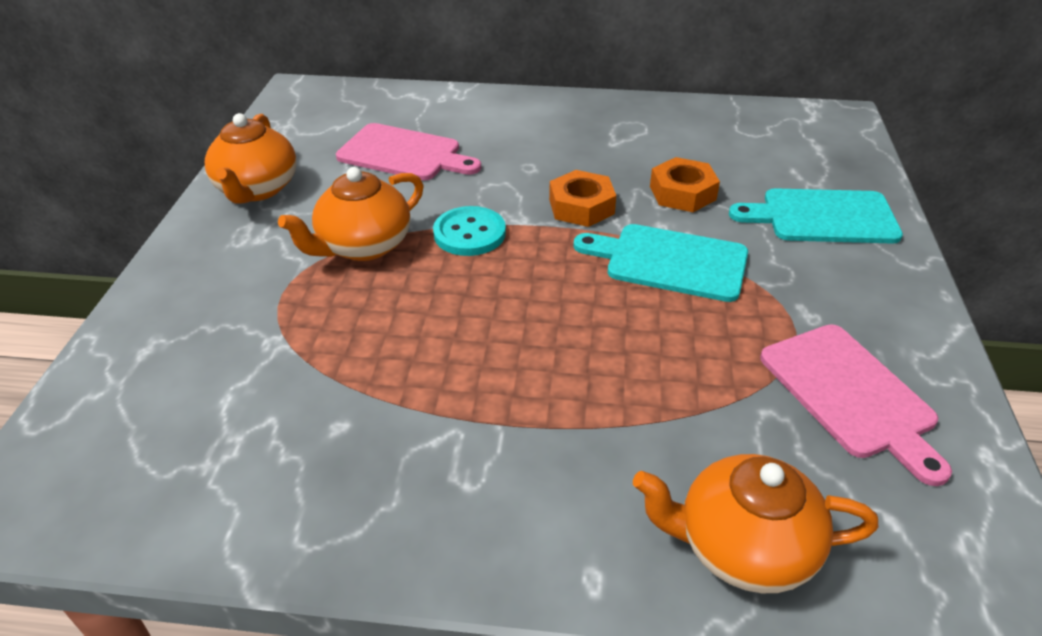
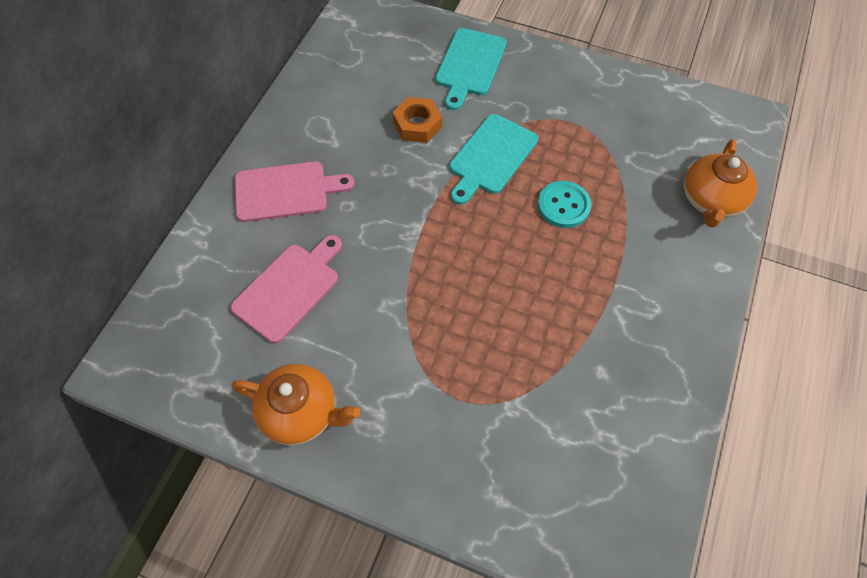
camera: 75 degrees left, 20 degrees up
orange teapot [278,167,424,261] -> none
turquoise button [433,206,506,256] -> turquoise button moved to [538,181,591,228]
orange nut [549,170,616,227] -> none
pink cutting board [760,325,952,486] -> pink cutting board moved to [235,161,355,222]

